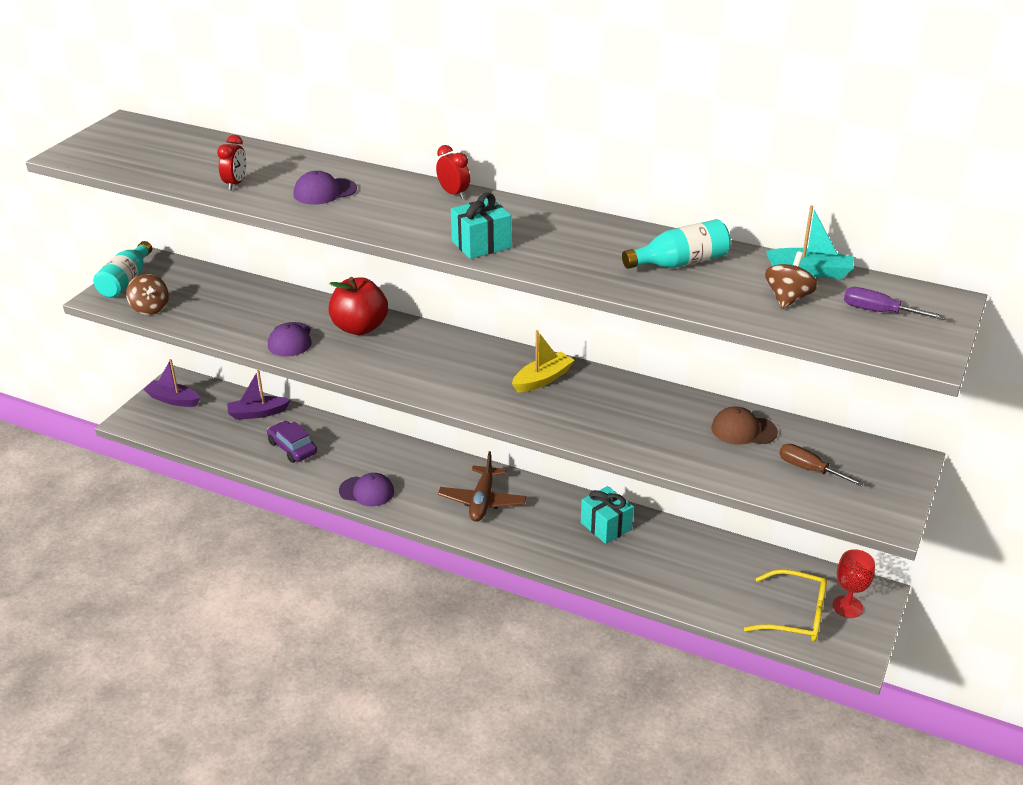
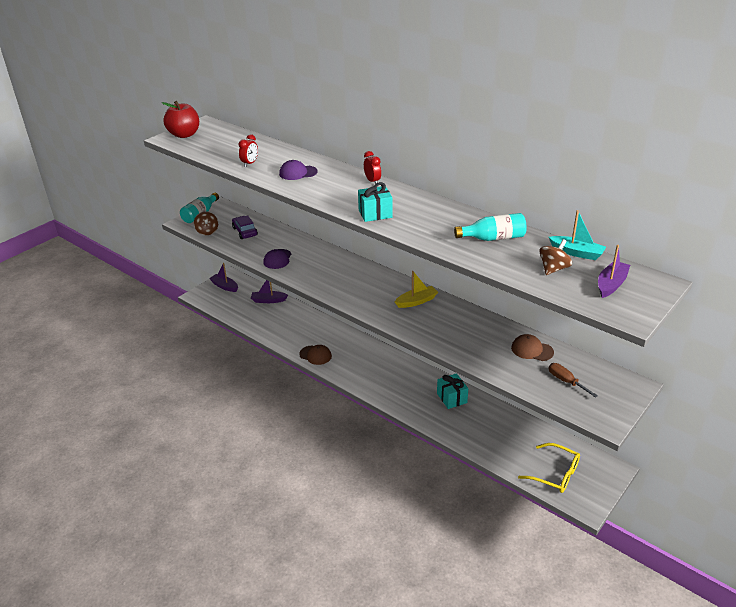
camera: 15 degrees right, 0 degrees up
purple car [267,421,317,463] -> purple car moved to [232,216,258,239]
red apple [329,277,388,335] -> red apple moved to [162,101,199,138]
purple cap [339,473,394,506] -> brown cap [299,345,332,365]
brown plane [438,451,527,522] -> none
red goblet [833,549,875,618] -> none
purple screwdriver [844,287,946,320] -> purple boat [598,245,630,298]

